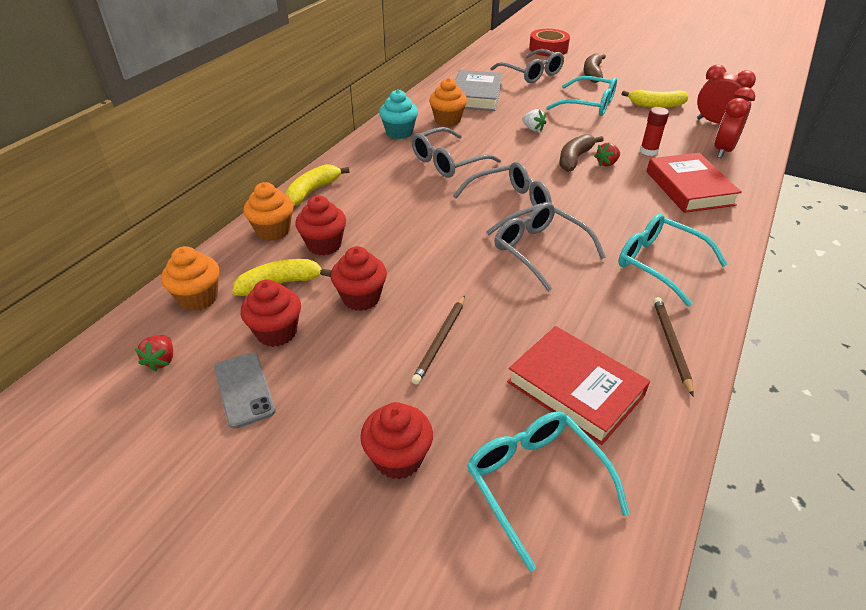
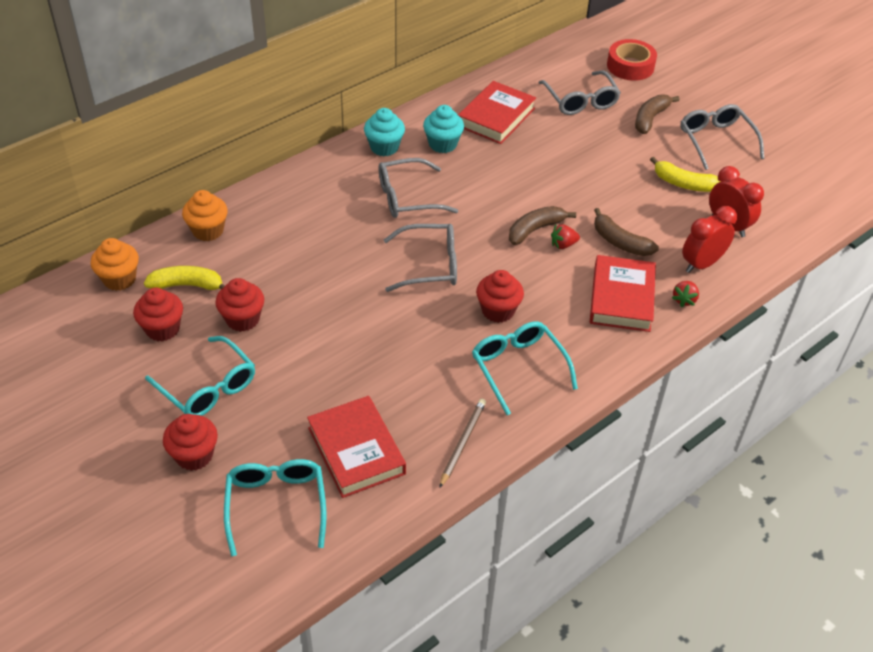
camera: 20 degrees right, 5 degrees up
red strawberry [135,335,173,372] -> red strawberry moved to [672,281,699,307]
grey phone [214,352,276,429] -> none
yellow banana [285,164,349,206] -> none
red cupcake [295,196,346,255] -> red cupcake moved to [476,270,524,323]
brown pencil [411,295,465,385] -> none
orange cupcake [429,78,467,127] -> turquoise cupcake [423,105,464,153]
grey book [455,70,503,111] -> red book [458,81,536,144]
grey glasses [495,202,606,292] -> grey glasses moved to [680,104,764,170]
white strawberry [522,109,547,131] -> none
turquoise glasses [547,76,617,116] -> turquoise glasses moved to [145,336,255,416]
red glue stick [640,107,669,156] -> brown banana [594,208,659,256]

